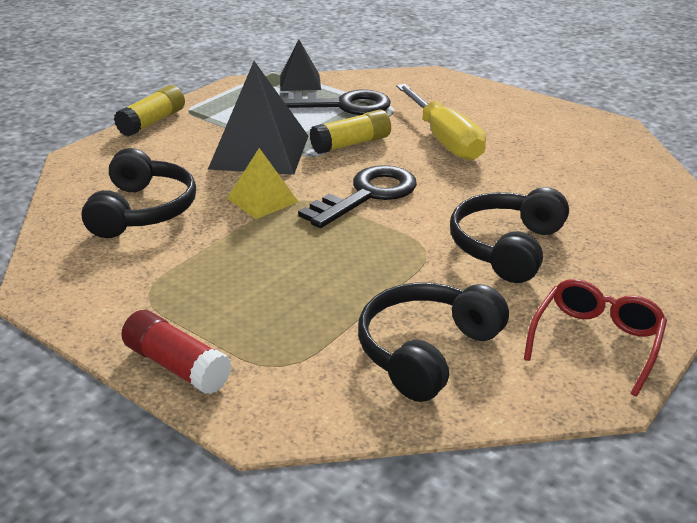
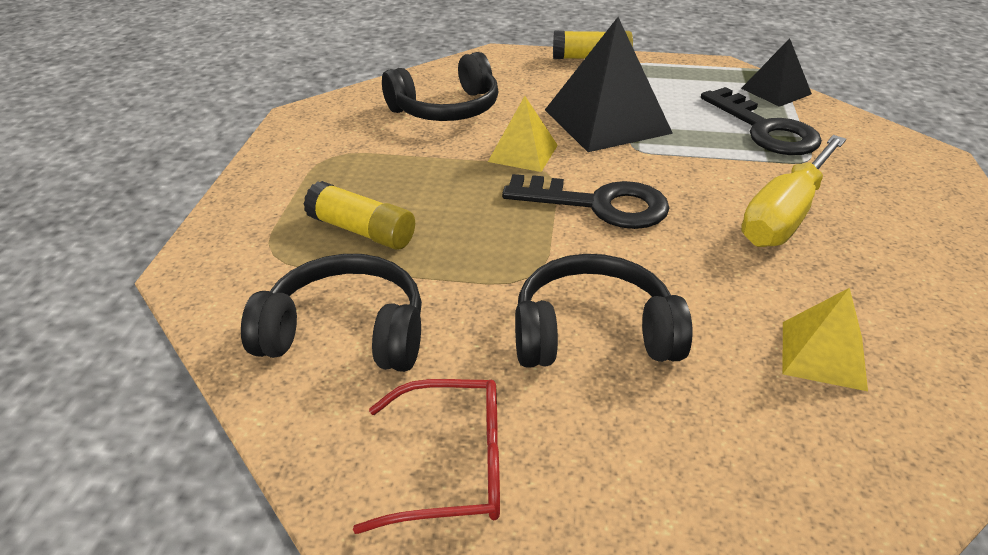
camera: 60 degrees right, 5 degrees up
red glue stick [121,310,232,395] -> none
yellow glue stick [310,110,391,154] -> yellow glue stick moved to [304,181,415,250]
none -> yellow pyramid [782,288,868,391]

